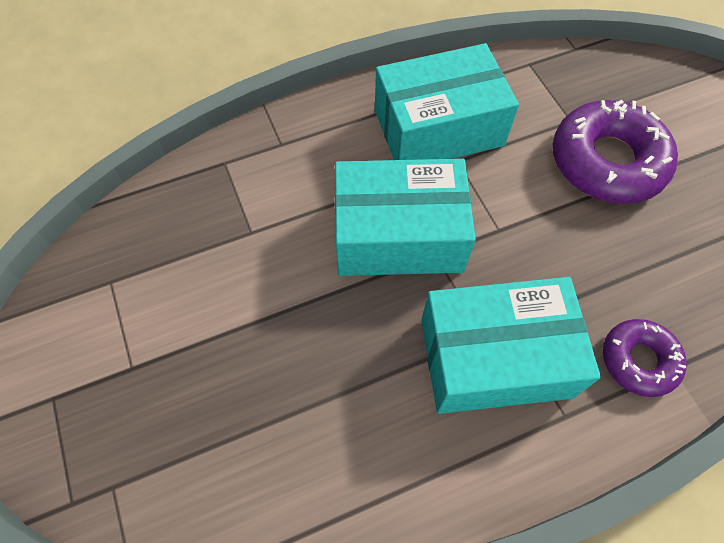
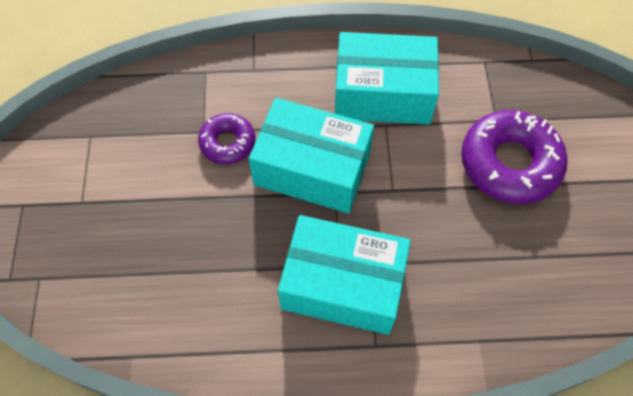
camera: 20 degrees right, 0 degrees up
purple donut [603,319,687,397] -> purple donut moved to [198,113,255,164]

